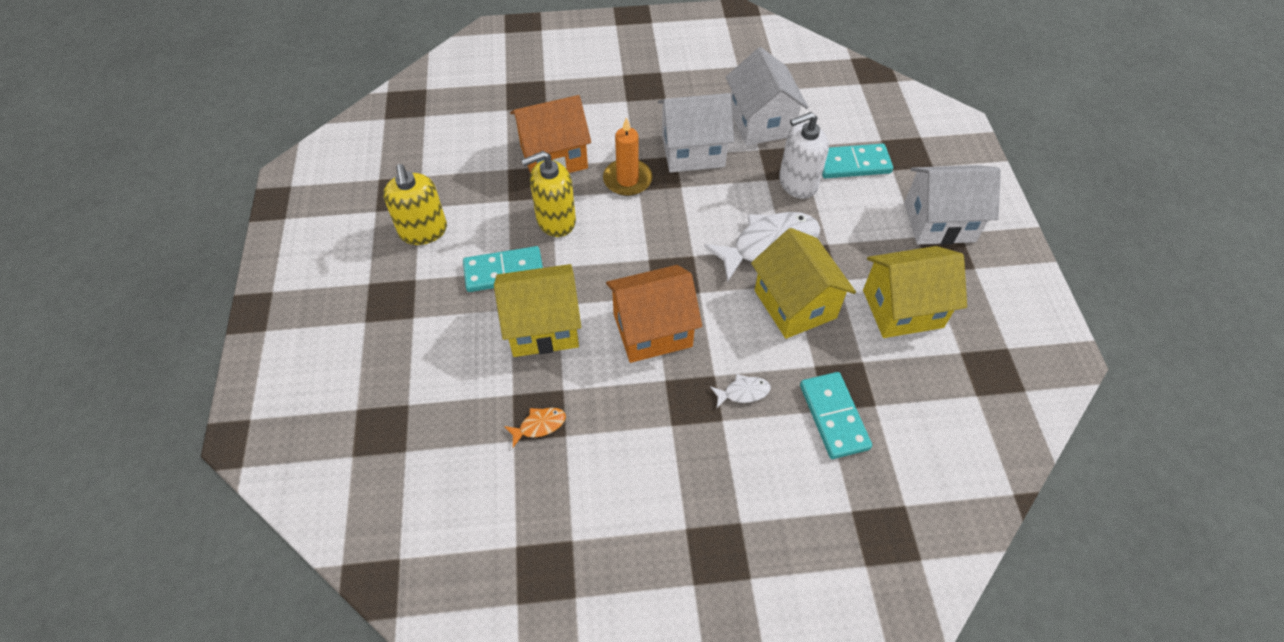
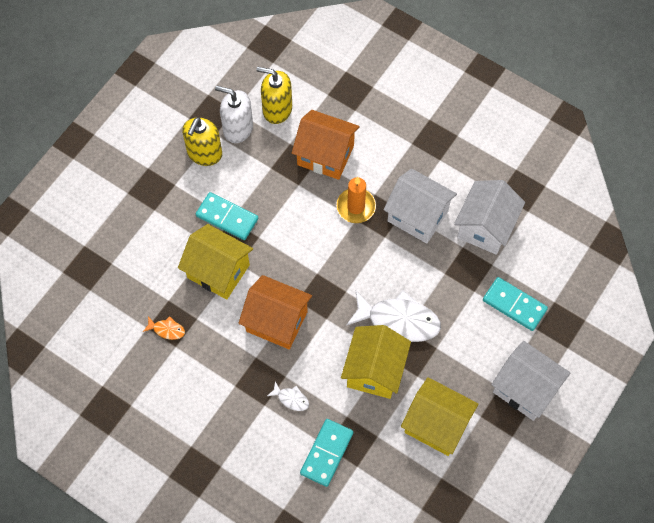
camera: 40 degrees right, 10 degrees up
yellow soap dispenser [521,151,576,237] -> yellow soap dispenser moved to [256,67,292,124]
white soap dispenser [779,112,829,199] -> white soap dispenser moved to [215,86,253,143]

